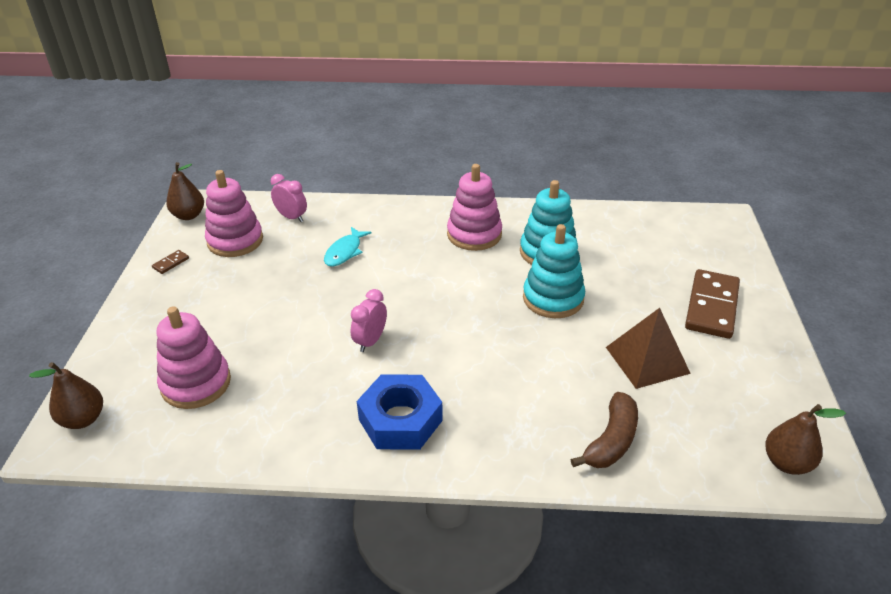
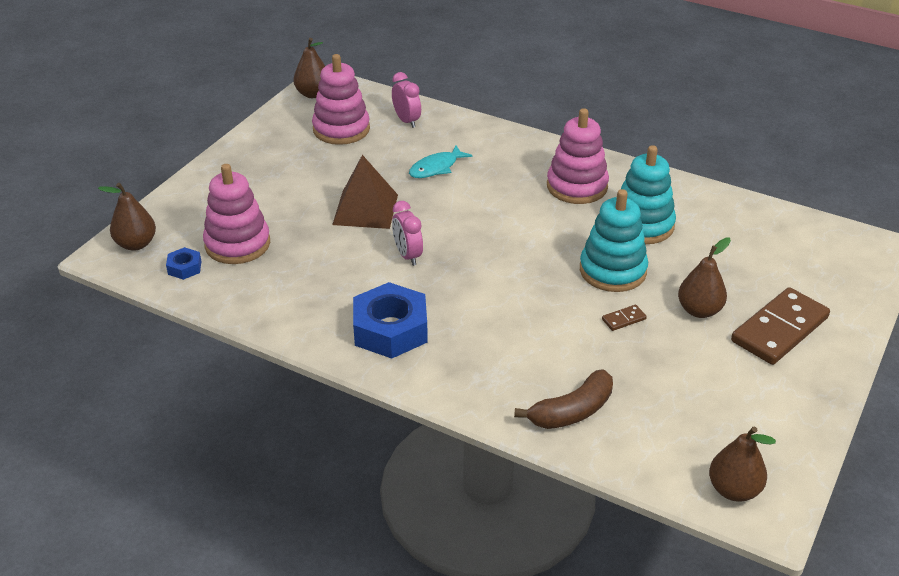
camera: 25 degrees right, 0 degrees up
brown domino [152,250,189,274] -> brown domino moved to [602,305,647,331]
pink clock [351,289,387,352] -> pink clock turned 75 degrees counterclockwise [392,201,423,266]
brown pyramid [606,308,691,389] -> brown pyramid moved to [332,155,398,229]
none -> blue nut [166,247,201,280]
none -> brown pear [678,237,731,318]

